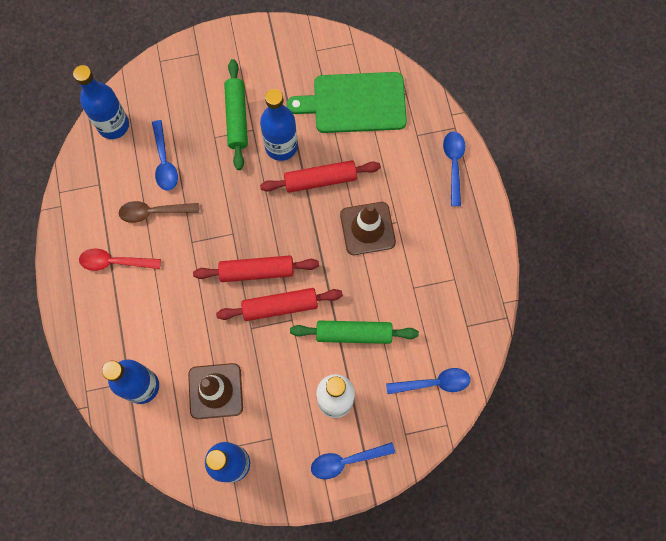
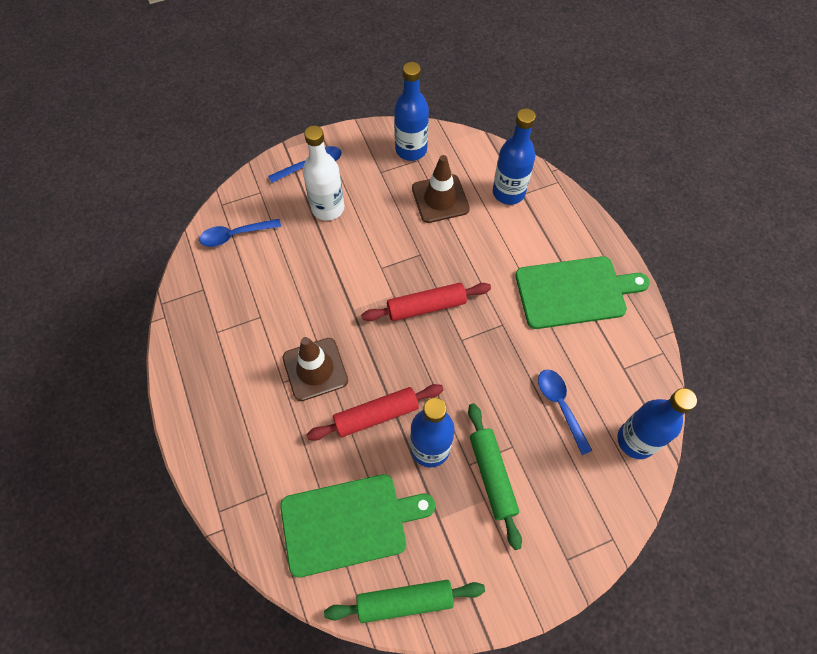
camera: 170 degrees right, 10 degrees down
red spoon [79,248,161,271] -> green cutting board [515,256,650,329]
brown spoon [119,201,199,223] -> none
red rolling pin [216,288,343,321] -> none
green rolling pin [290,320,419,344] -> green rolling pin moved to [324,580,485,623]
blue spoon [443,131,465,206] -> none

